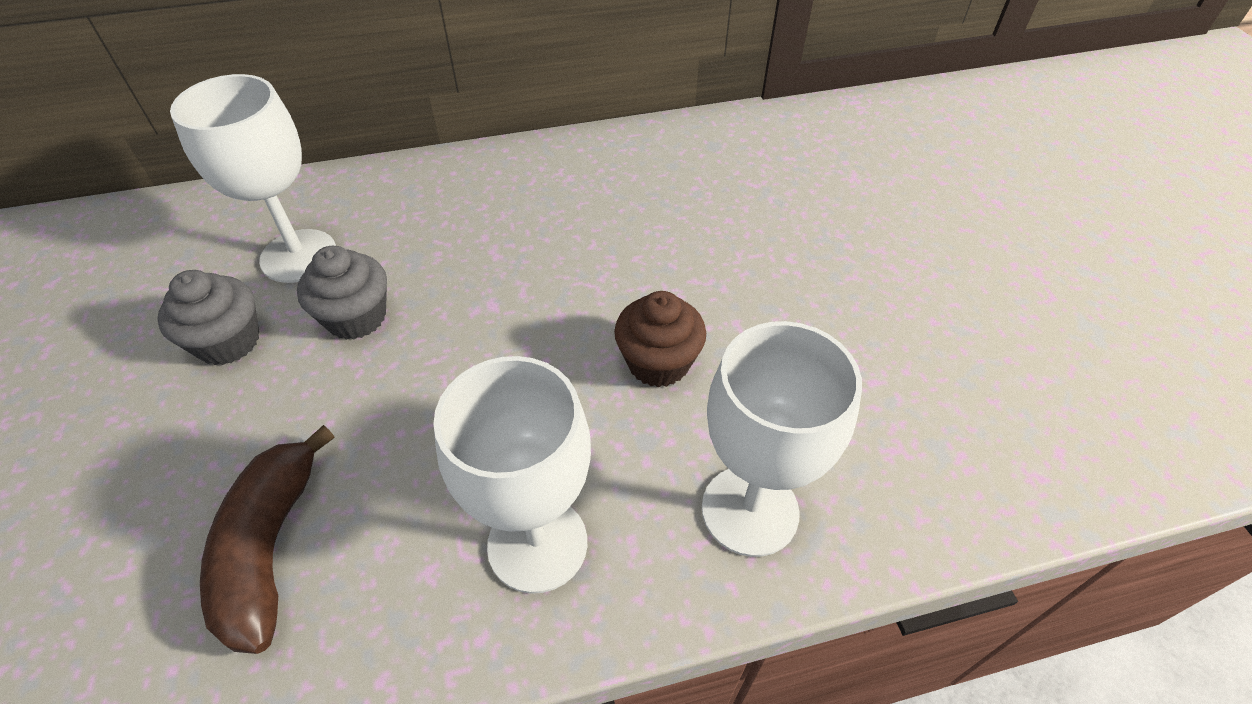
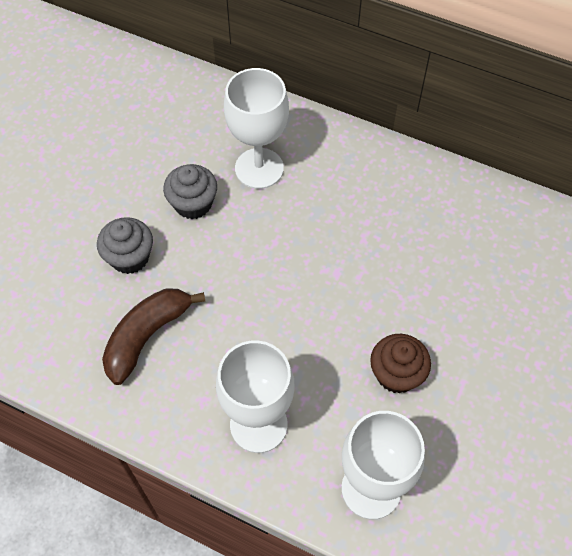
camera: 40 degrees right, 10 degrees up
grey cupcake [297,246,387,340] -> grey cupcake moved to [97,217,153,274]

